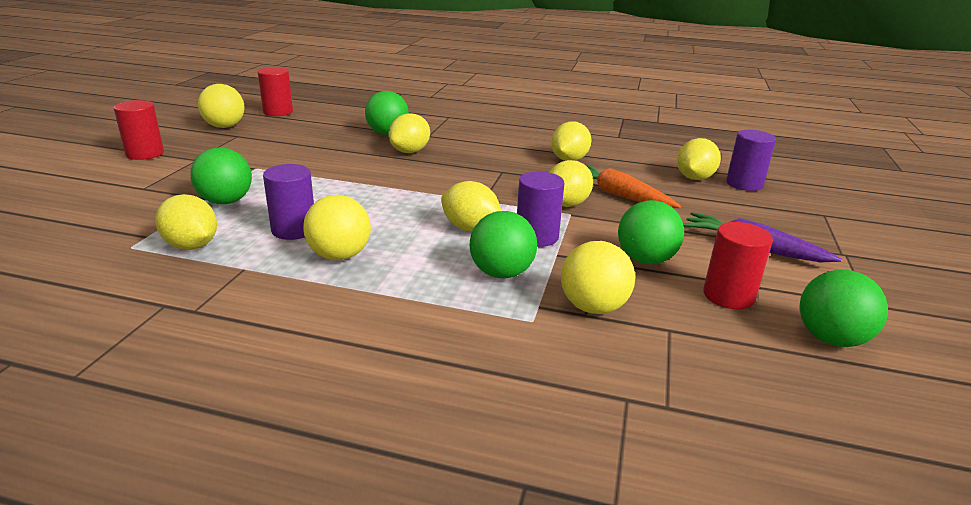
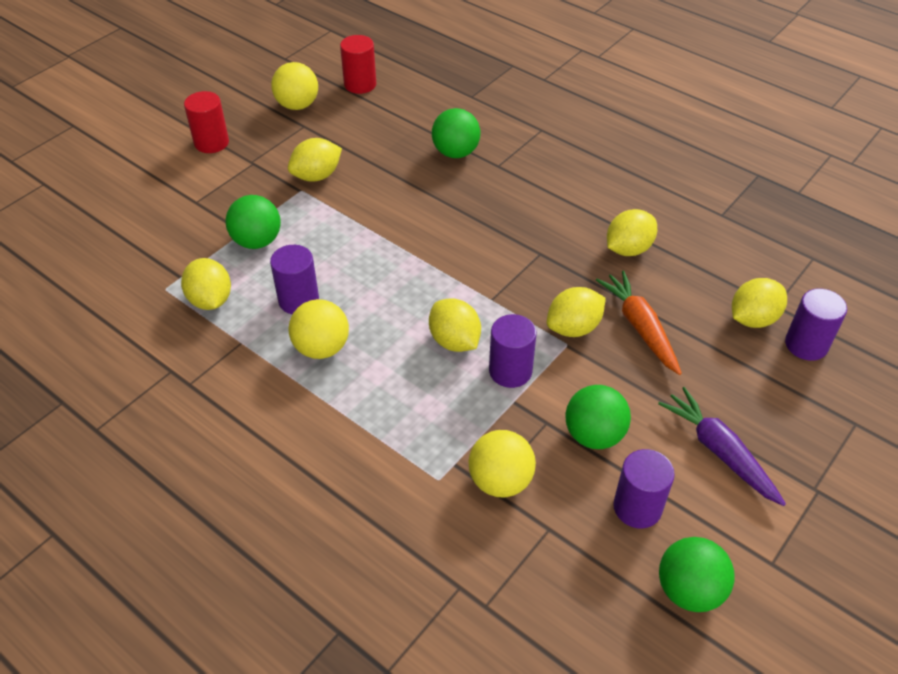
camera: 25 degrees right, 20 degrees up
yellow lemon [388,113,430,153] -> yellow lemon moved to [288,138,342,182]
green ball [470,211,537,278] -> none
red cylinder [703,222,773,309] -> purple cylinder [613,449,675,529]

